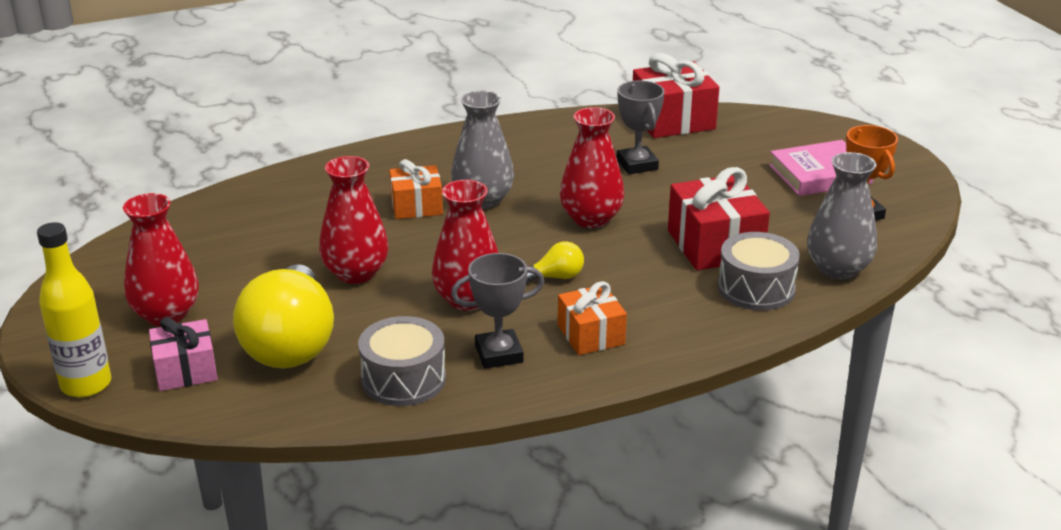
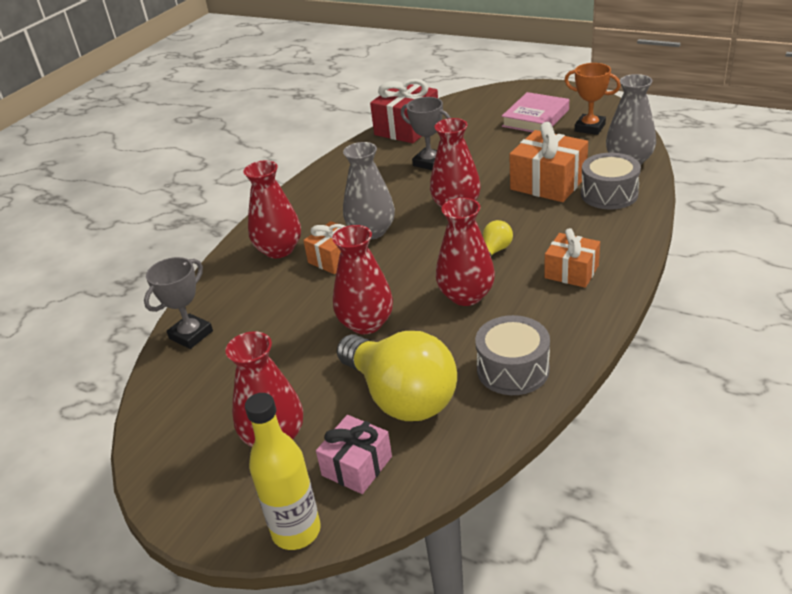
camera: 35 degrees left, 5 degrees up
grey trophy [451,253,544,369] -> grey trophy moved to [144,257,213,349]
red gift [668,167,770,270] -> orange gift [509,122,588,202]
none -> red vase [243,160,301,258]

